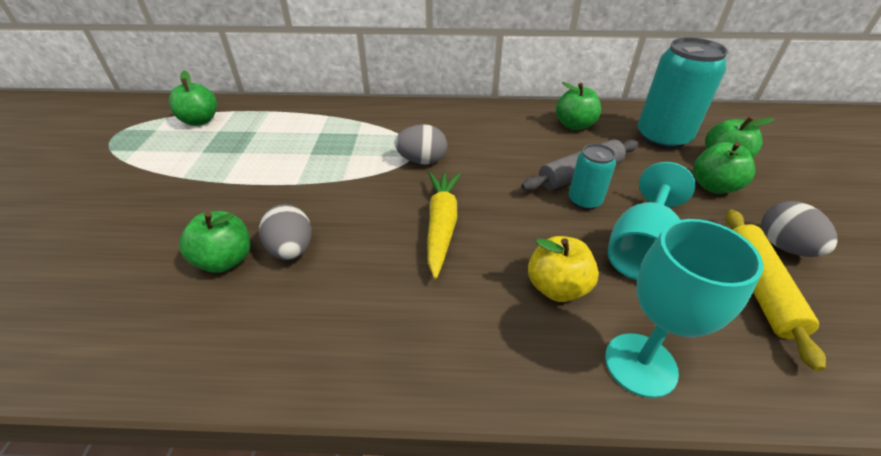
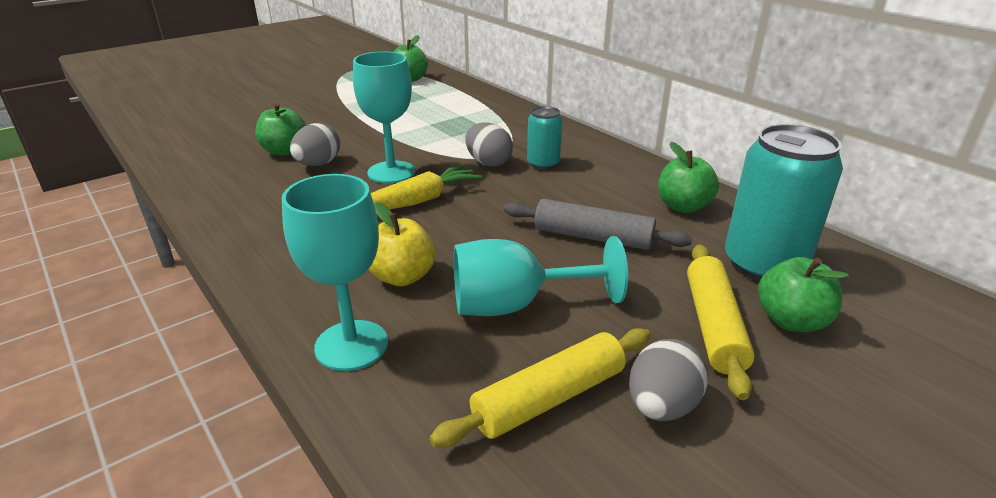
camera: 50 degrees right, 10 degrees down
turquoise can [569,144,616,210] -> turquoise can moved to [527,106,562,170]
green apple [693,142,755,194] -> yellow rolling pin [687,245,755,400]
none -> turquoise goblet [353,52,415,183]

